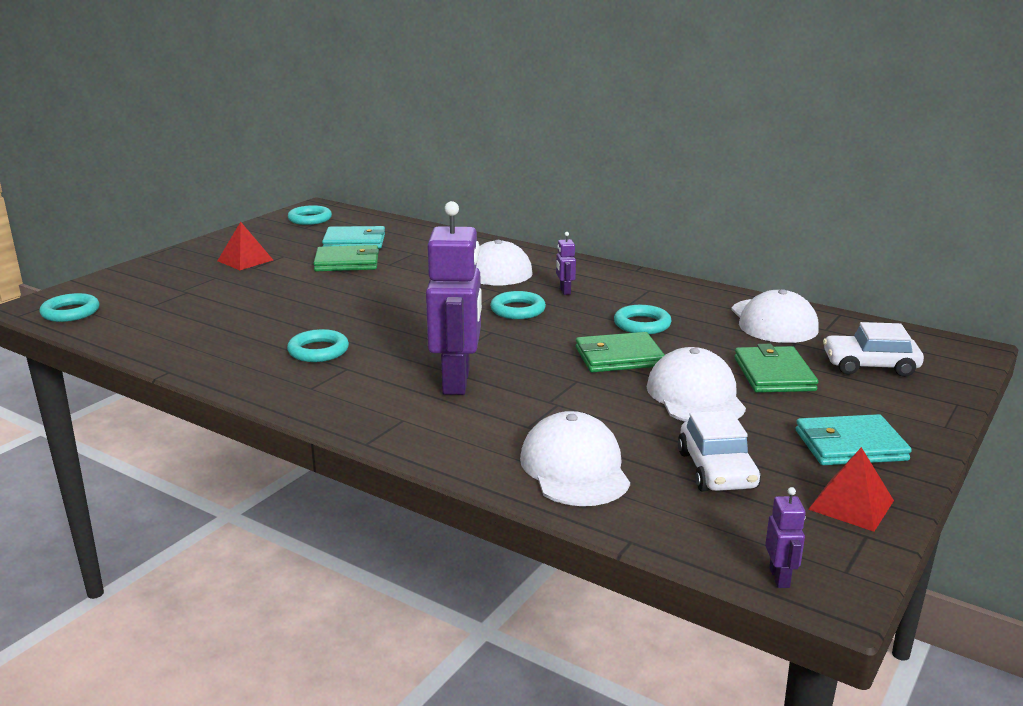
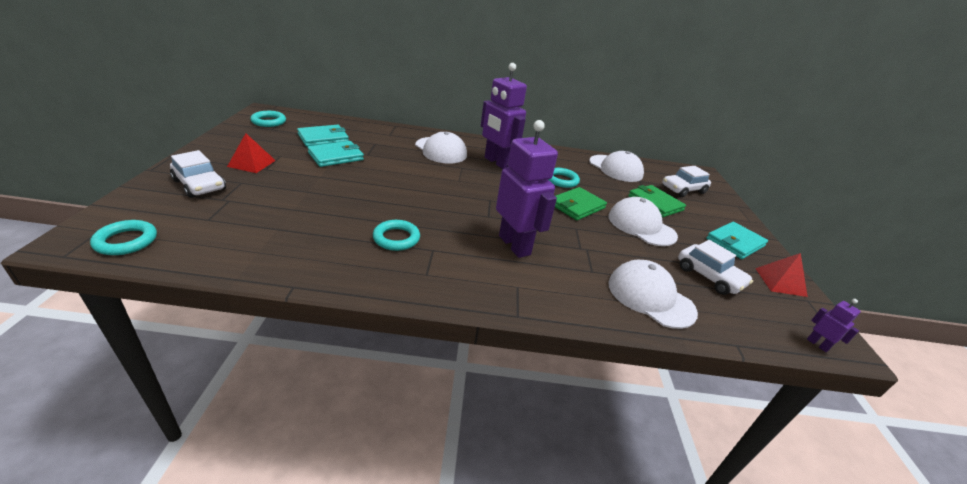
camera: 35 degrees left, 10 degrees up
green wallet [313,245,379,271] -> turquoise wallet [308,141,364,167]
turquoise ring [490,291,546,319] -> none
purple robot [556,232,576,295] -> purple robot [481,63,527,169], size x2.44
none -> white car [170,150,226,198]

